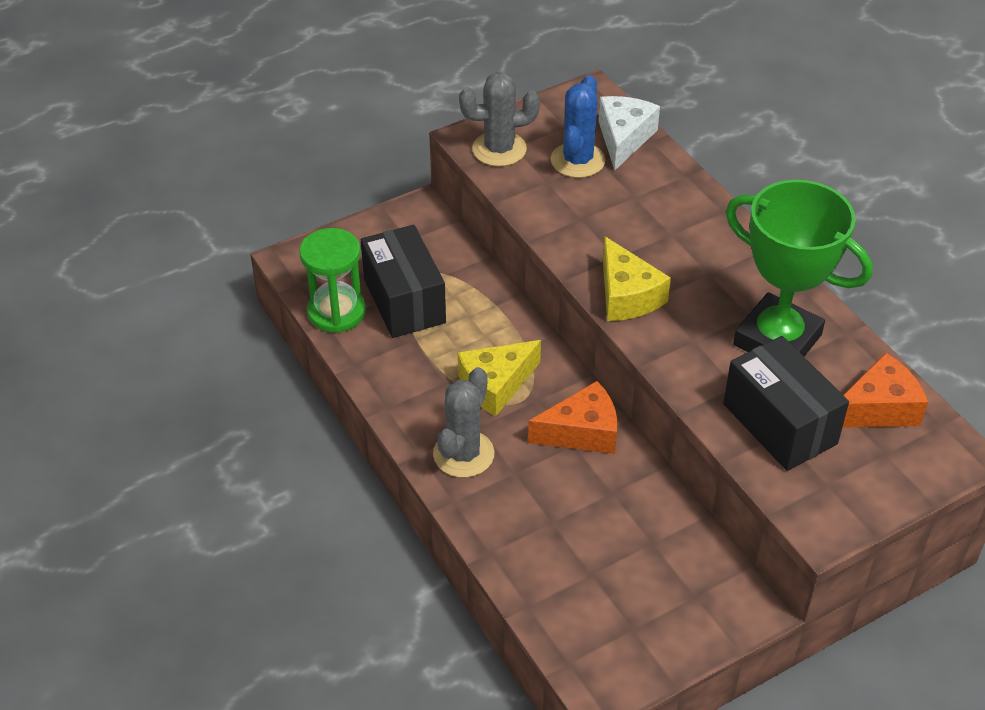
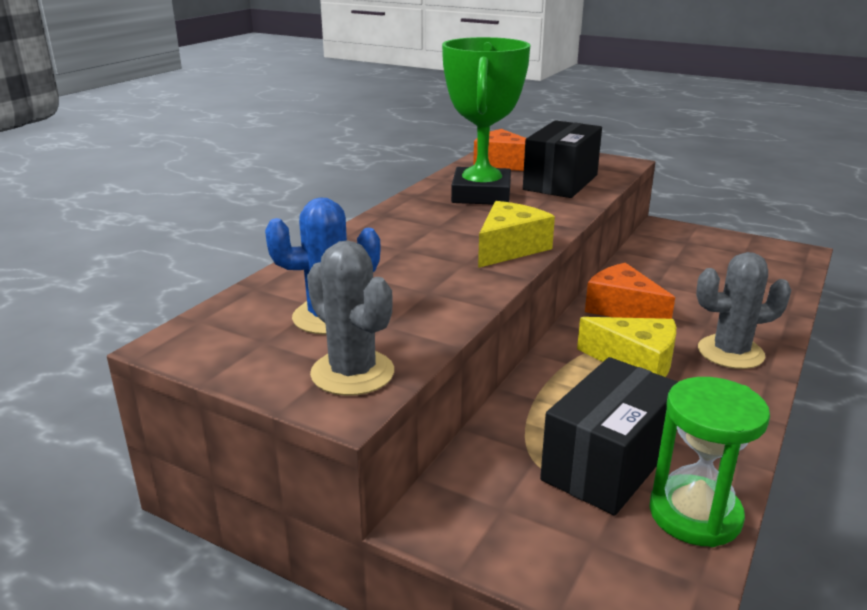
camera: 120 degrees left, 20 degrees down
white cheese [598,96,660,171] -> none

